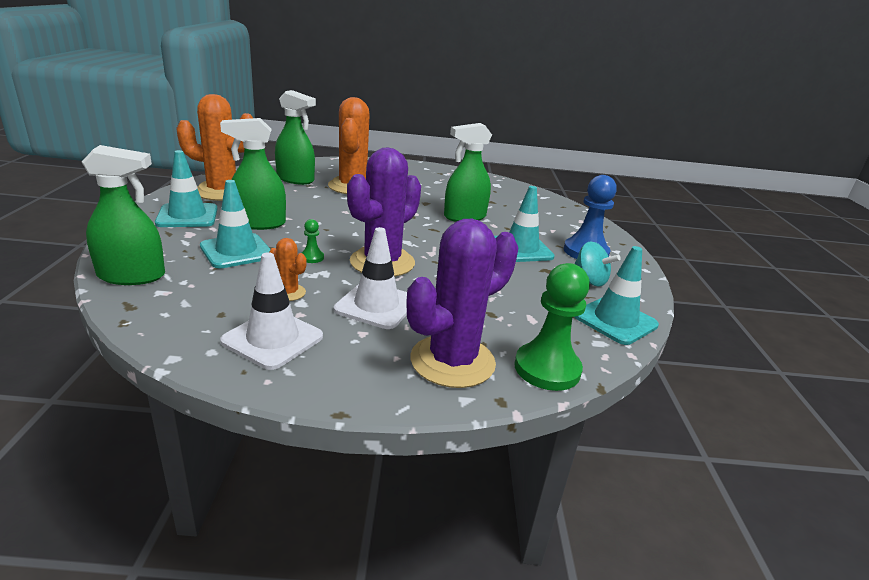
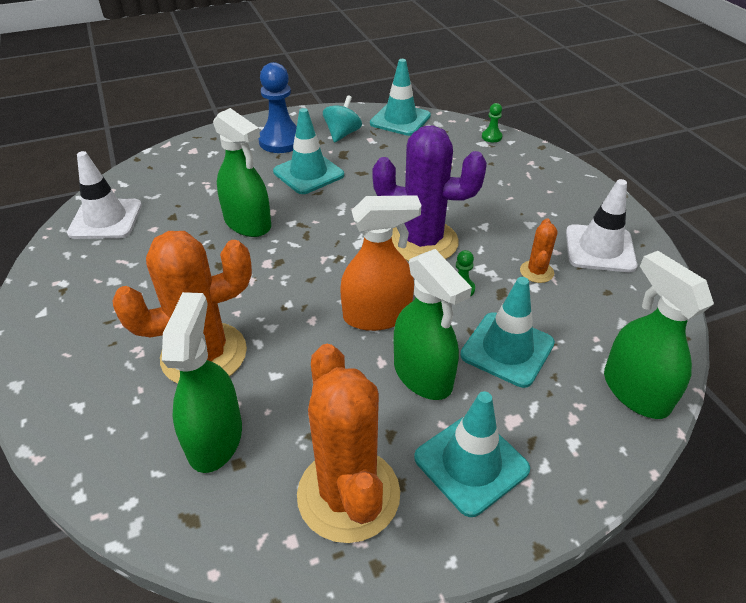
camera: 110 degrees left, 15 degrees up
white traffic cone [334,227,407,329] -> white traffic cone moved to [67,151,142,239]
purple cactus [407,218,518,388] -> none
green pawn [514,263,590,391] -> green pawn [482,103,502,142], size x0.46
none -> orange spray bottle [340,195,421,331]

